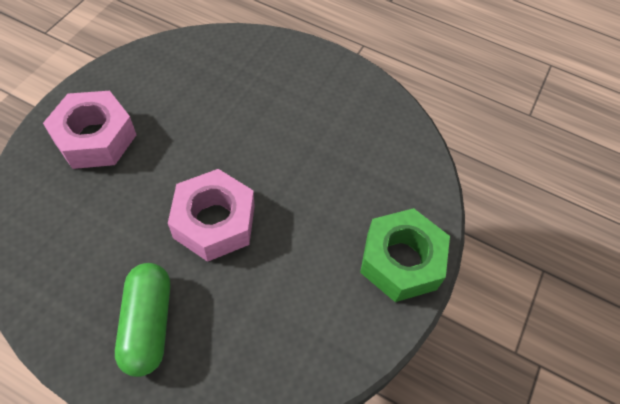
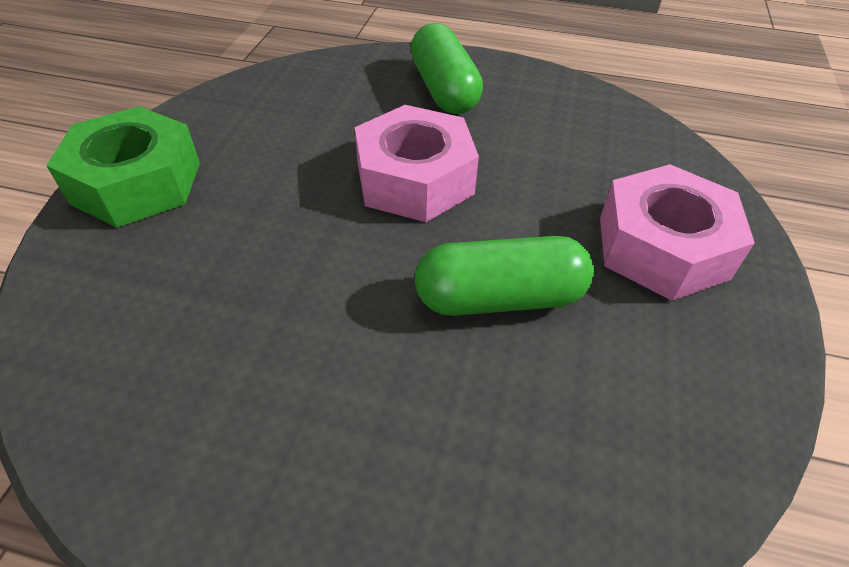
camera: 170 degrees right, 10 degrees down
none -> green capsule [415,236,594,316]

